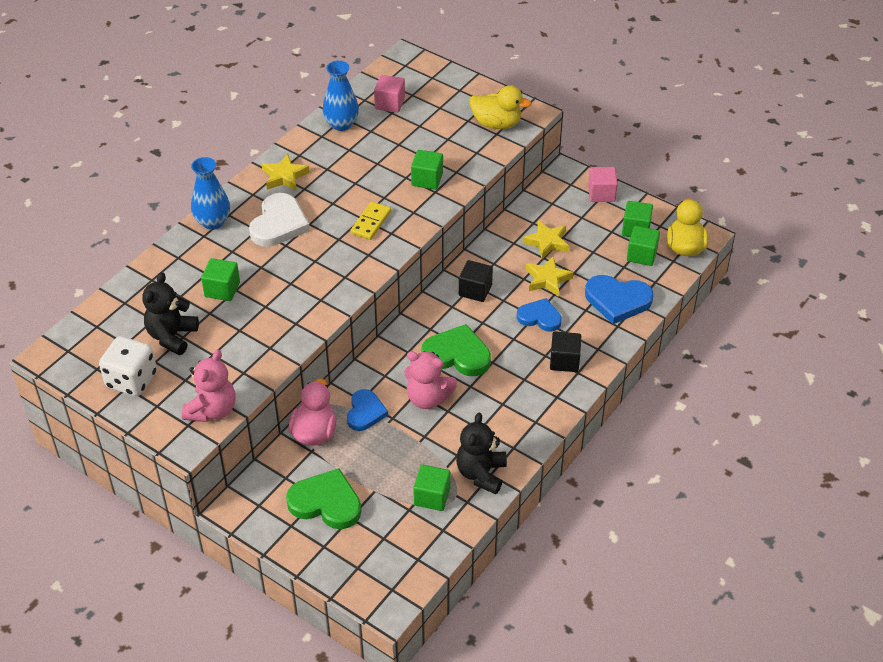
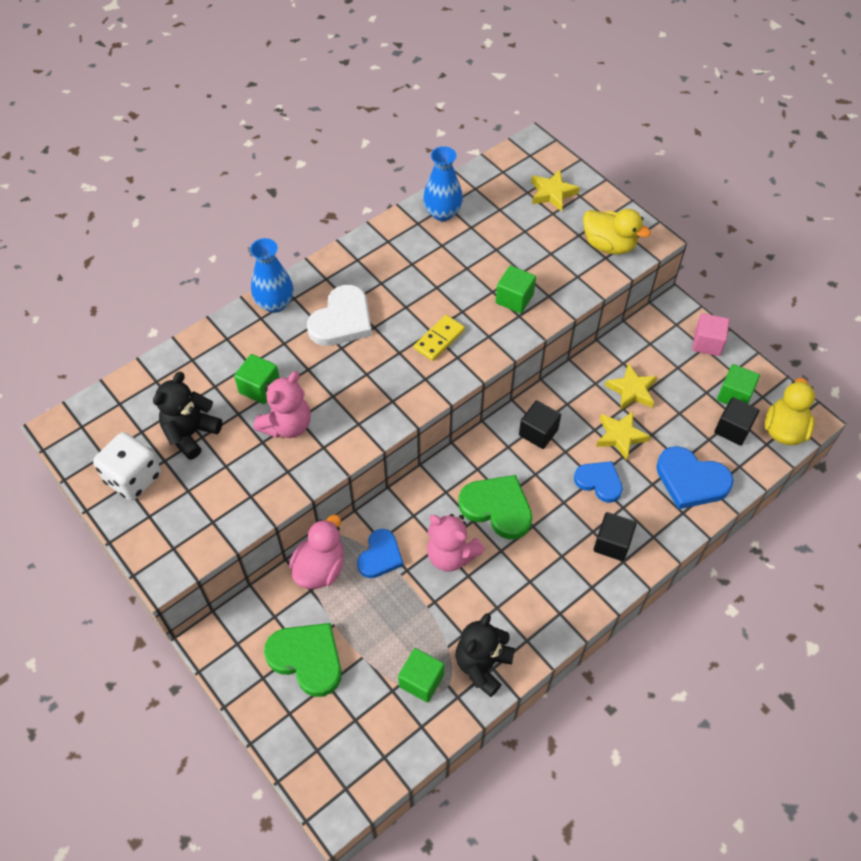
camera: 15 degrees right, 10 degrees up
pink teddy bear [182,349,236,422] -> pink teddy bear moved to [253,371,311,438]
yellow star [262,154,310,191] -> yellow star moved to [531,170,580,212]
pink cube [374,75,405,113] -> none
green cube [627,226,660,266] -> black cube [714,397,760,446]

